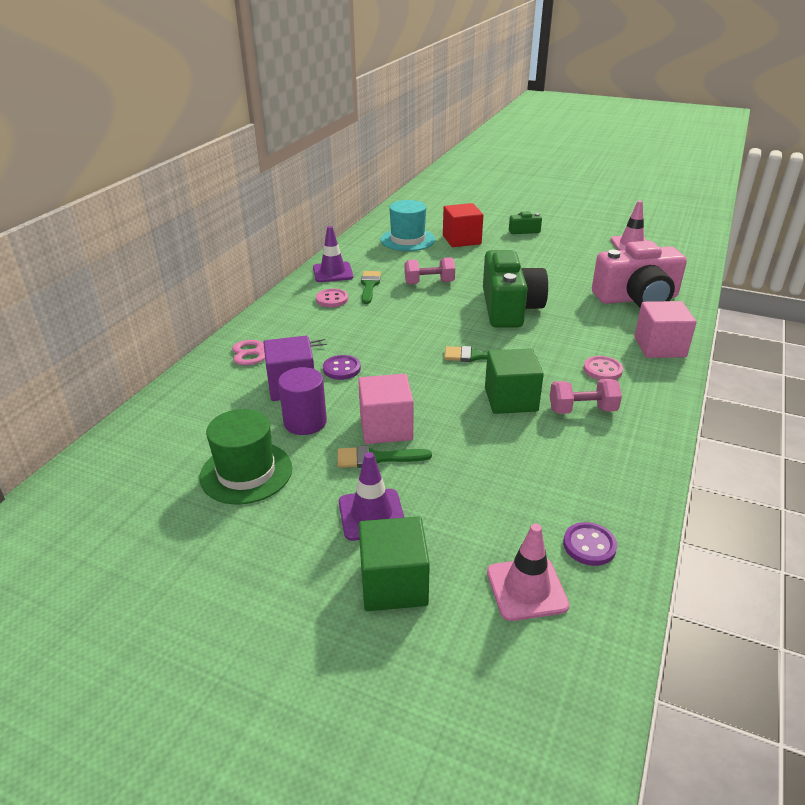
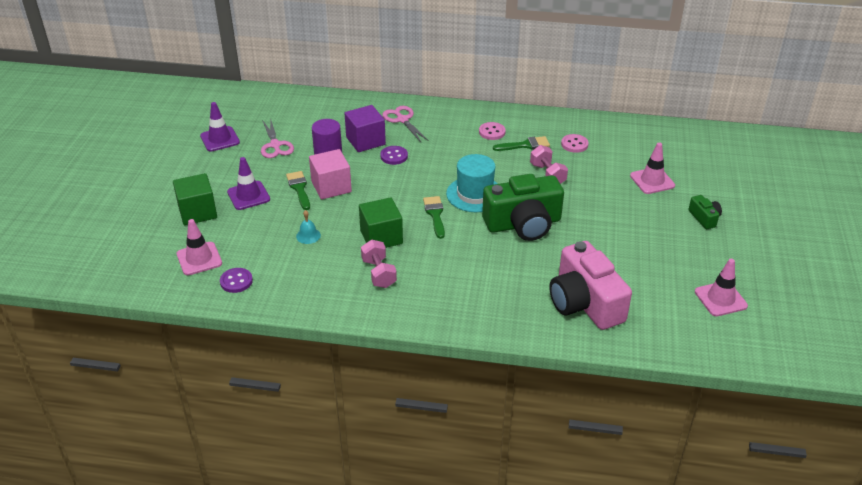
camera: 75 degrees right, 5 degrees up
green hat [199,409,292,504] -> pink scissors [261,118,294,158]
purple traffic cone [313,226,353,282] -> purple traffic cone moved to [200,102,240,152]
turquoise hat [381,200,435,251] -> turquoise hat moved to [446,154,498,212]
red cube [443,203,483,247] -> pink traffic cone [630,143,675,194]
pink button [584,356,623,380] -> pink button moved to [561,134,589,153]
pink cube [634,301,697,358] -> none
none -> turquoise bell [296,210,321,244]

